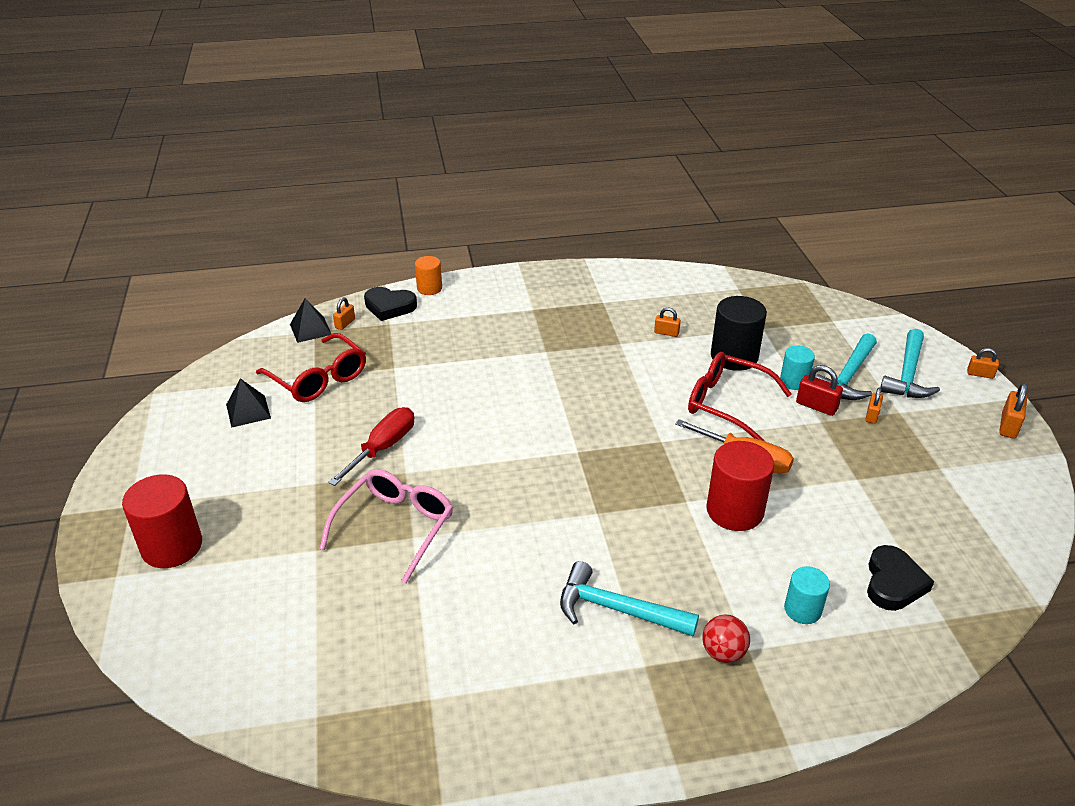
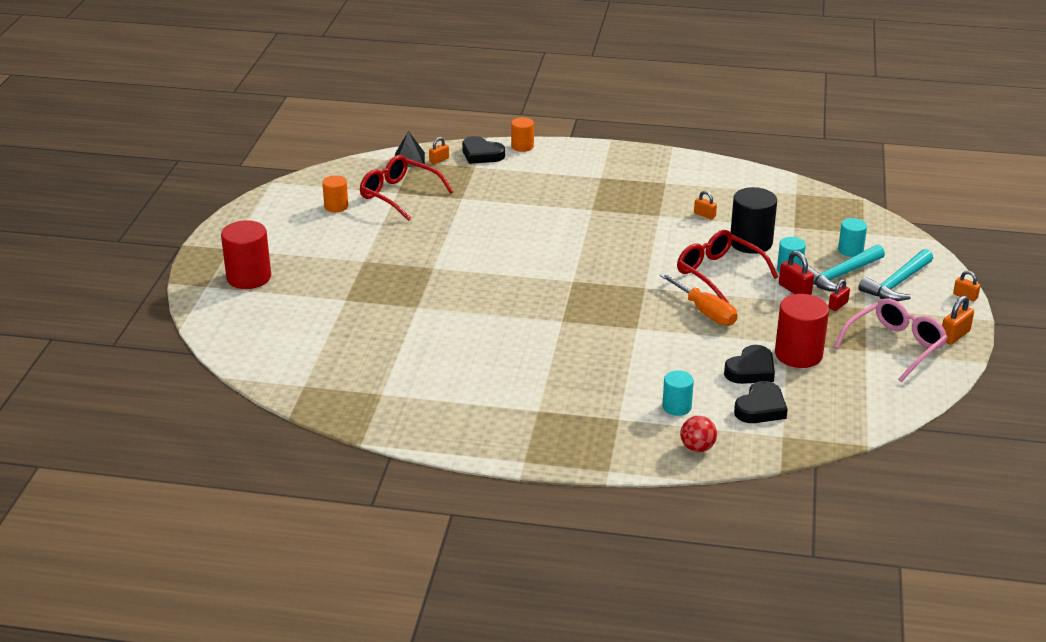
camera: 20 degrees right, 5 degrees down
black pyramid [226,378,271,428] -> orange cylinder [322,175,348,212]
red glasses [256,333,366,402] -> red glasses turned 150 degrees clockwise [360,155,453,221]
pink glasses [320,469,453,583] -> pink glasses moved to [834,298,948,382]
red screwdriver [328,407,414,486] -> none
turquoise hammer [560,561,699,636] -> none
red ball [703,614,750,663] -> red ball moved to [680,416,717,452]
red cylinder [706,441,774,531] -> red cylinder moved to [775,294,829,368]
orange padlock [865,387,883,424] -> red padlock [828,279,850,311]
none -> black heart [724,345,775,384]
none -> turquoise cylinder [838,218,867,257]

